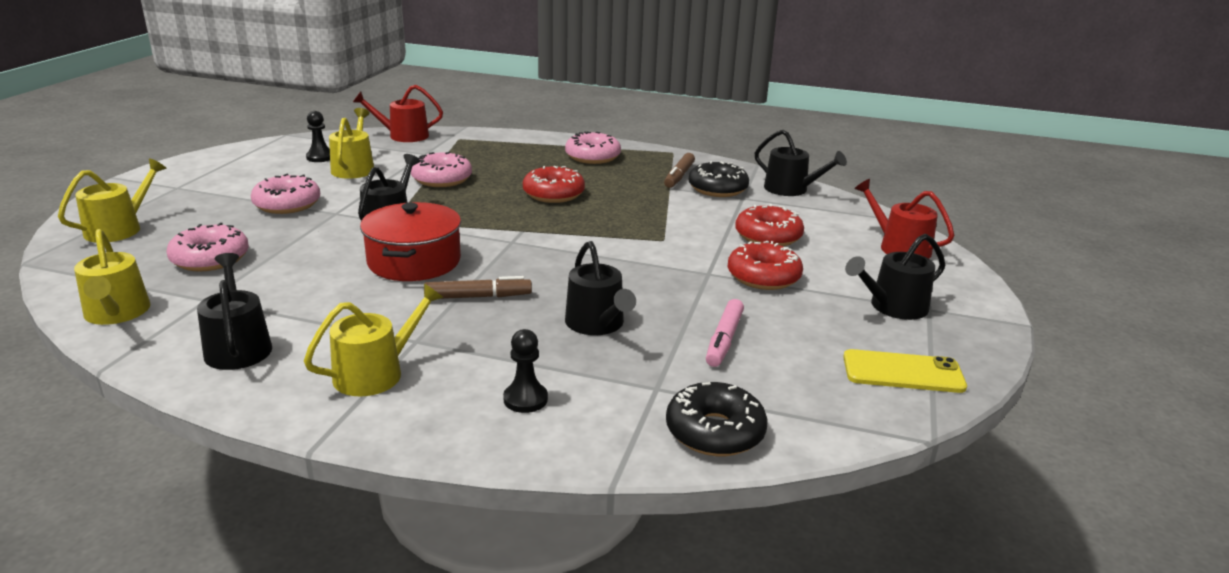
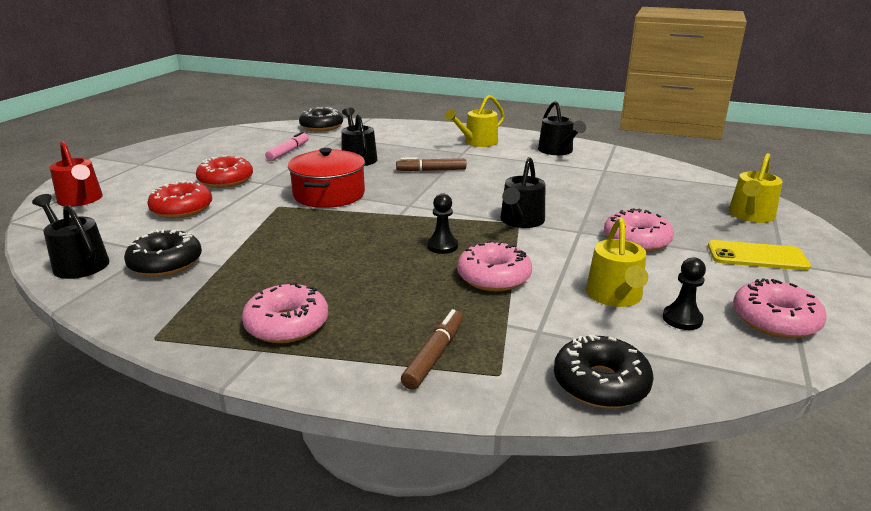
camera: 175 degrees left, 0 degrees up
yellow watering can [74,229,150,325] -> none
pink donut [167,222,249,272] -> pink donut moved to [733,278,827,339]
red watering can [353,85,443,142] -> black donut [554,335,654,409]
red pot [360,202,461,281] -> red pot moved to [288,148,365,208]
black pawn [503,329,548,413] -> black pawn moved to [427,193,458,254]
red donut [523,166,585,203] -> none
brown marker [664,153,695,188] -> brown marker moved to [401,309,463,390]
yellow phone [843,349,967,393] -> yellow phone moved to [708,240,811,270]
black watering can [845,234,945,320] -> none

